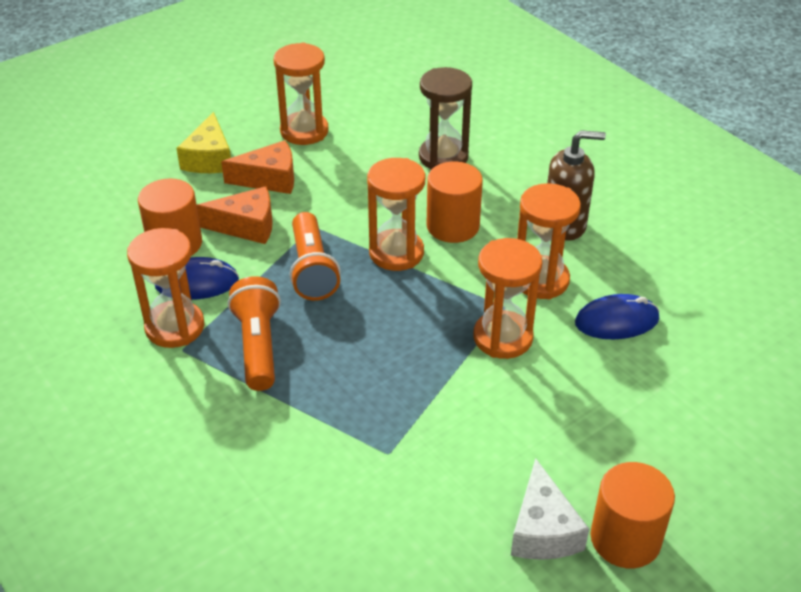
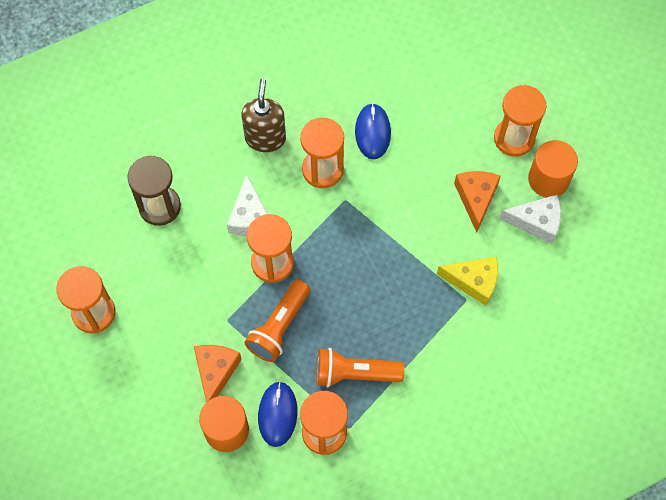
camera: 80 degrees left, 25 degrees up
yellow cheese [176,112,231,173] -> yellow cheese moved to [437,256,498,306]
orange cheese [221,140,294,194] -> orange cheese moved to [454,171,501,233]
orange flashlight [290,212,341,301] -> orange flashlight turned 120 degrees clockwise [244,280,310,362]
orange cylinder [427,162,483,243] -> white cheese [227,174,268,236]
orange hourglass [474,238,542,359] -> orange hourglass moved to [494,85,546,157]

